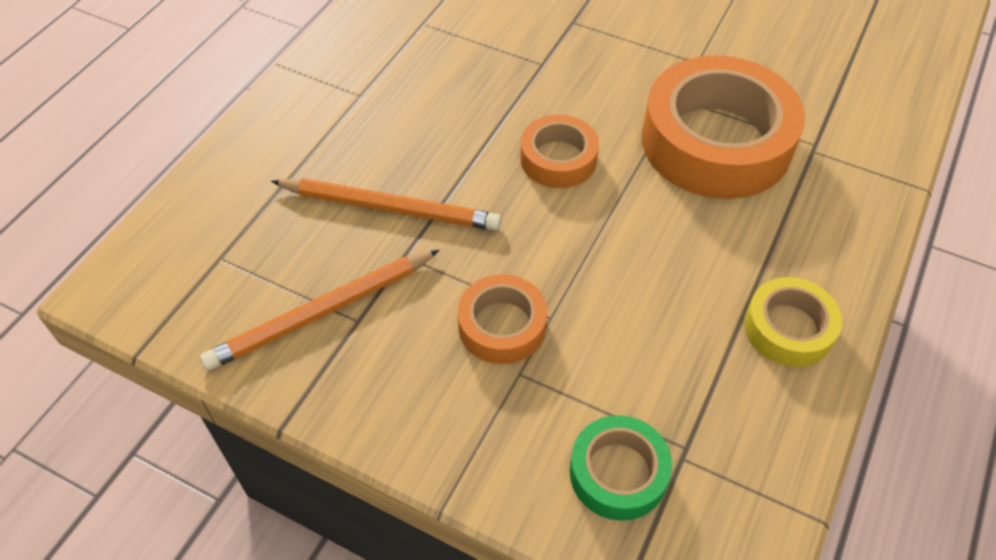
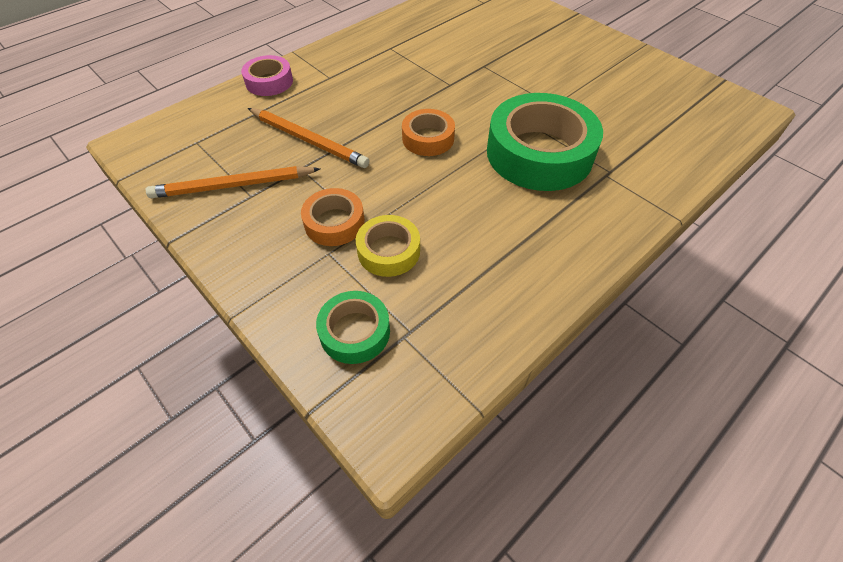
camera: 20 degrees right, 0 degrees up
orange tape [642,55,805,199] -> green tape [487,93,603,191]
yellow tape [744,277,842,367] -> yellow tape moved to [356,215,420,277]
none -> pink tape [241,55,293,96]

